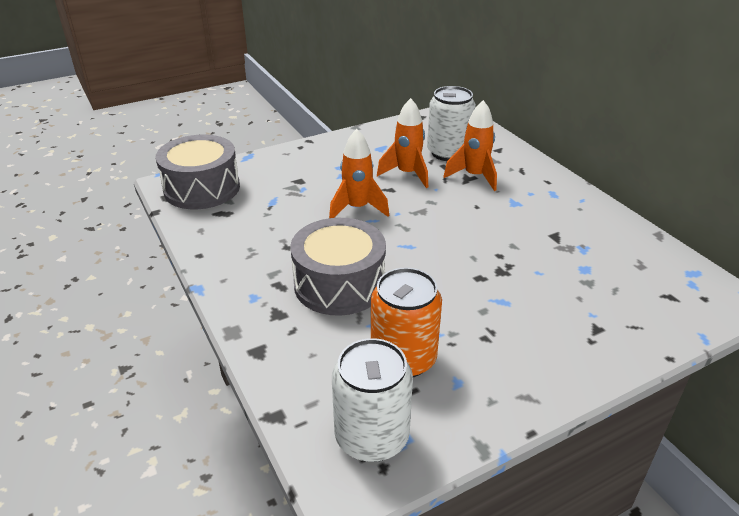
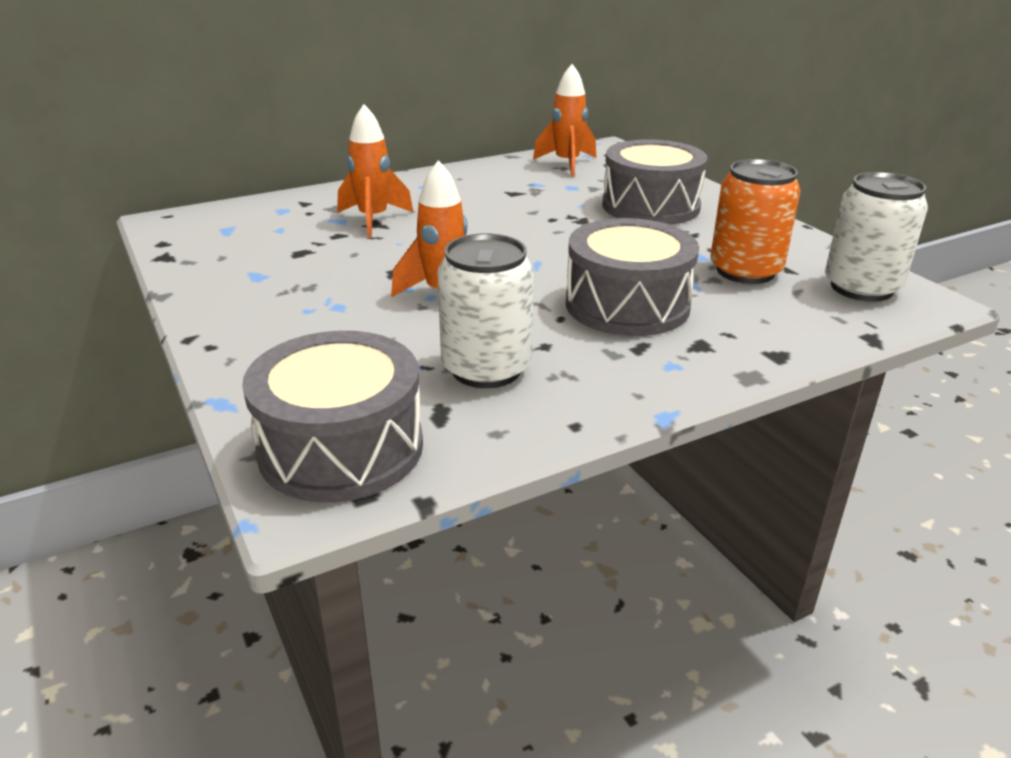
camera: 90 degrees left, 5 degrees down
orange rocket [377,98,428,188] -> orange rocket moved to [533,64,596,177]
white can [427,86,476,161] -> white can moved to [438,233,534,388]
none -> grey drum [602,139,707,225]

